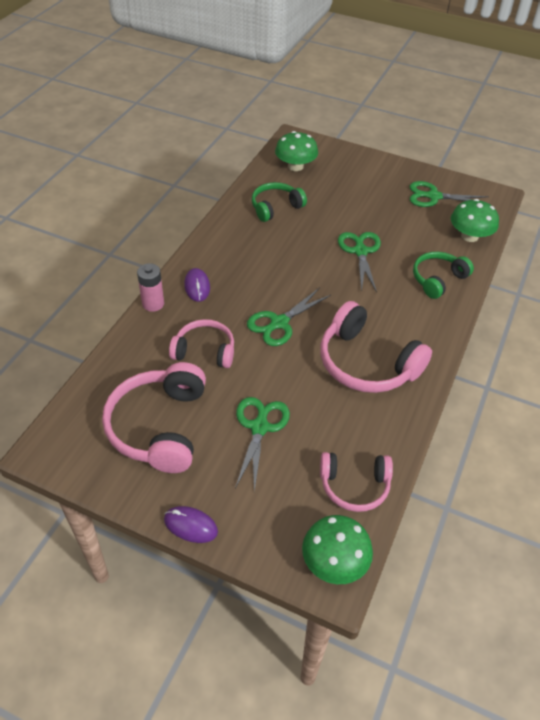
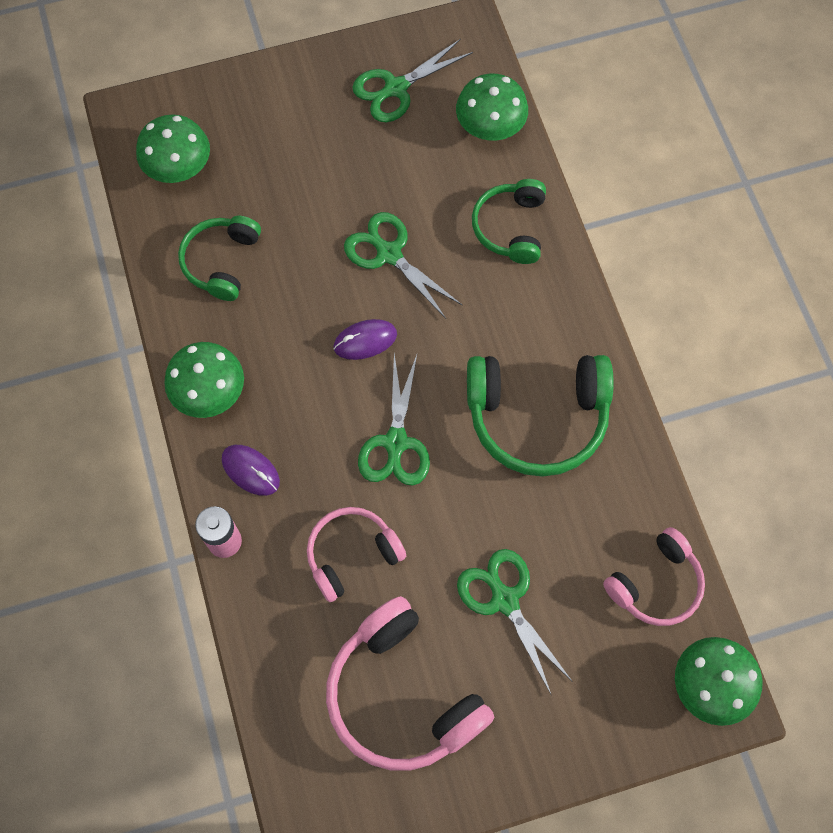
camera: 40 degrees left, 20 degrees up
purple mouse [164,506,218,543] -> purple mouse moved to [334,319,397,360]
pink headphones [320,301,432,393] -> green headphones [467,355,614,477]
none -> green mushroom [164,342,244,418]

